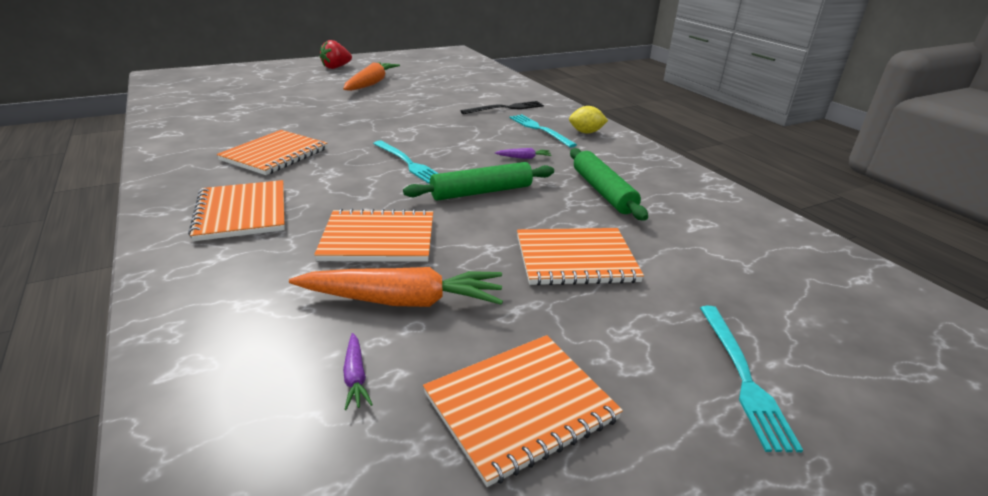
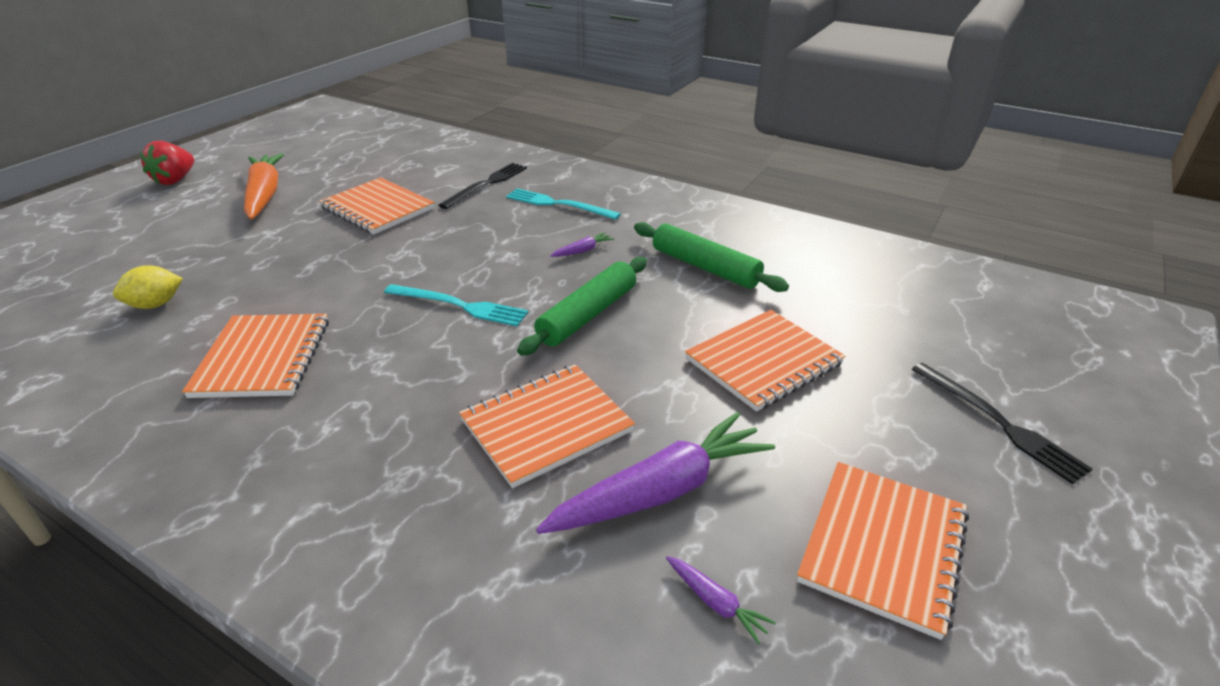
camera: 30 degrees left, 5 degrees up
orange notebook [188,180,285,241] -> orange notebook moved to [319,177,435,234]
orange carrot [289,267,503,307] -> purple carrot [536,412,775,534]
yellow lemon [569,106,608,133] -> yellow lemon moved to [113,265,183,309]
turquoise fork [700,306,803,452] -> black fork [912,363,1093,484]

